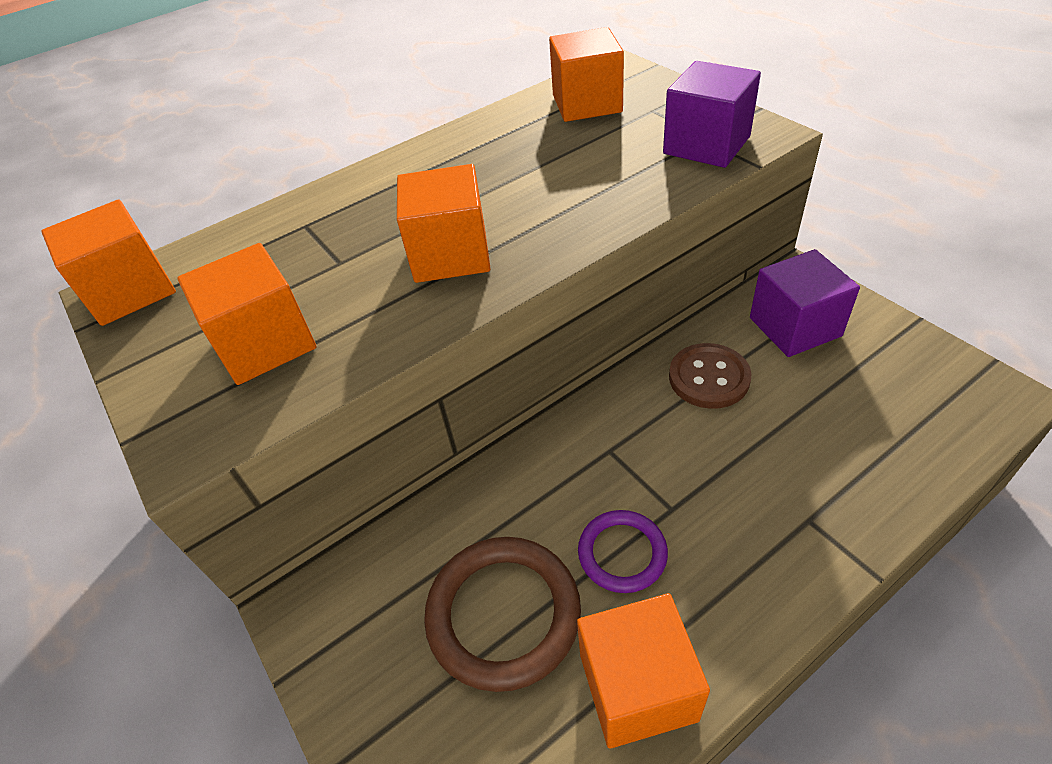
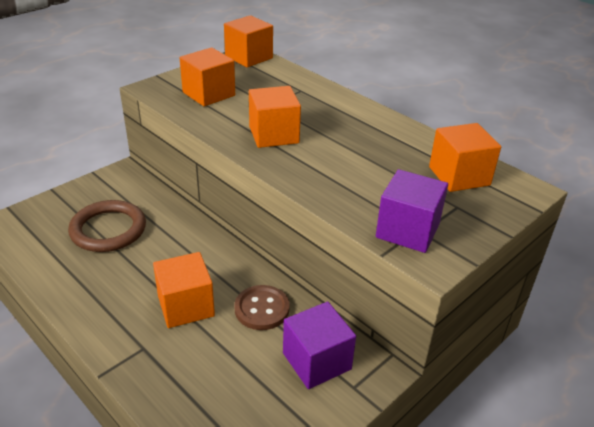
camera: 75 degrees right, 10 degrees down
orange cube [577,593,710,748] -> orange cube moved to [153,252,215,328]
purple ring [578,510,668,593] -> none

